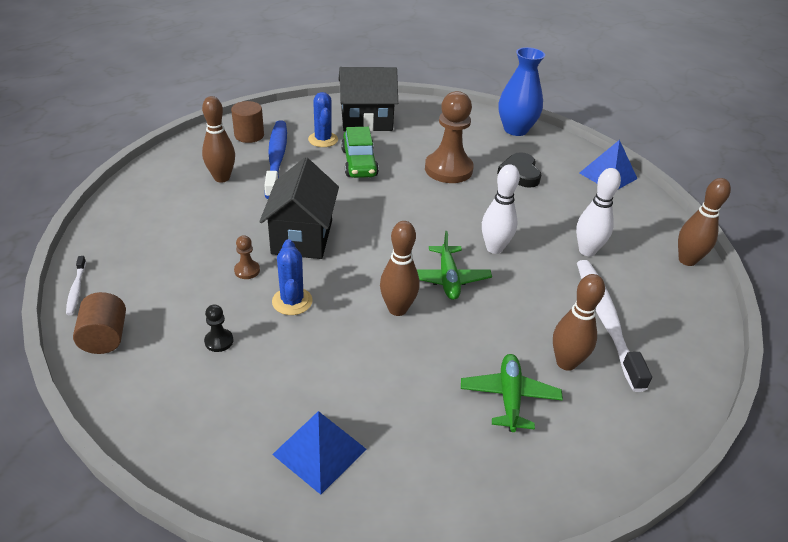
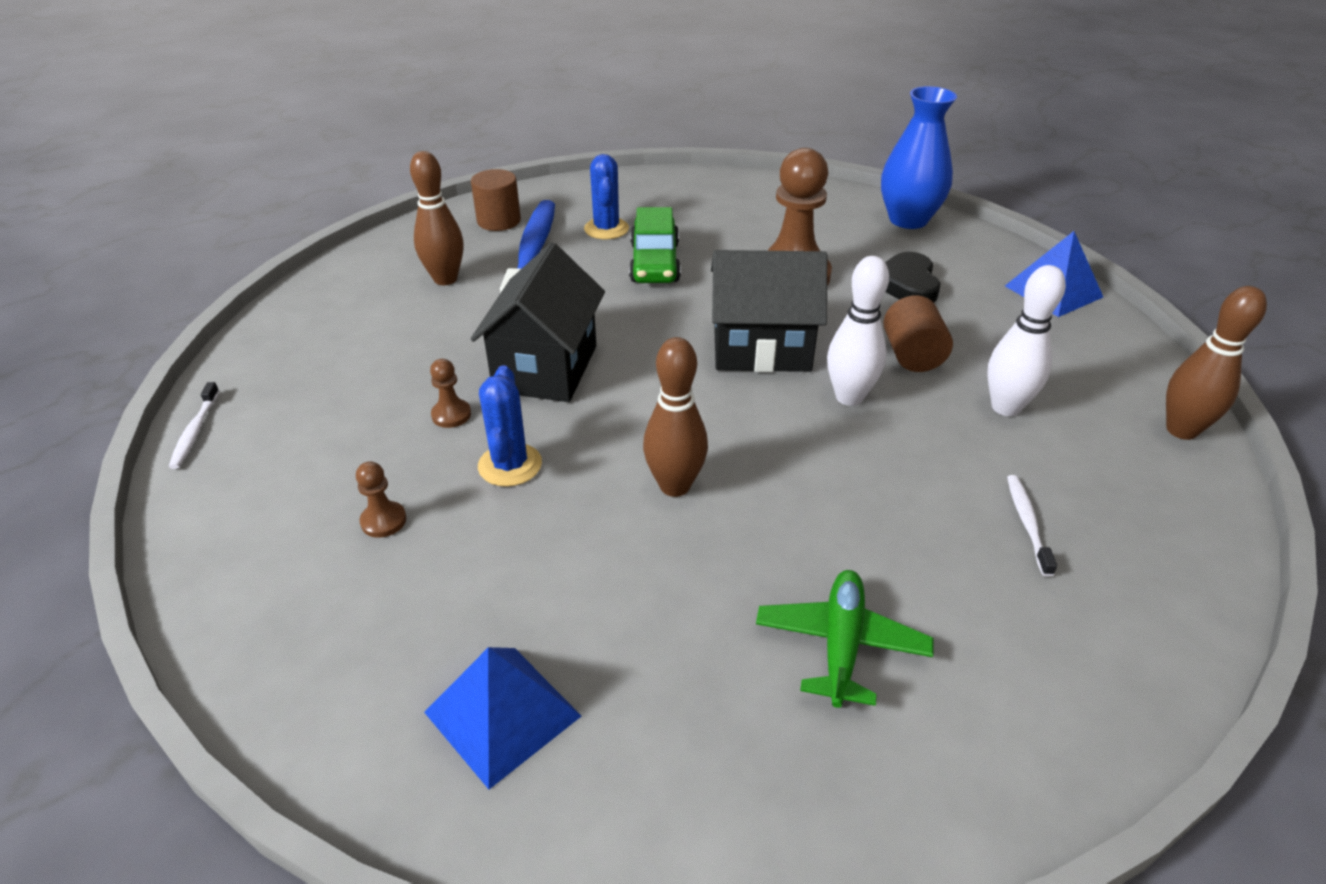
camera: 10 degrees right, 0 degrees up
brown cylinder [73,292,126,354] -> brown cylinder moved to [883,295,953,372]
black pawn [204,305,234,352] -> brown pawn [356,461,406,538]
black house [338,67,398,132] -> black house moved to [711,250,827,372]
green plane [417,231,492,300] -> none
brown bowling pin [553,274,605,371] -> none
white toothbrush [577,260,652,392] -> white toothbrush [1007,475,1057,577], size x0.45

